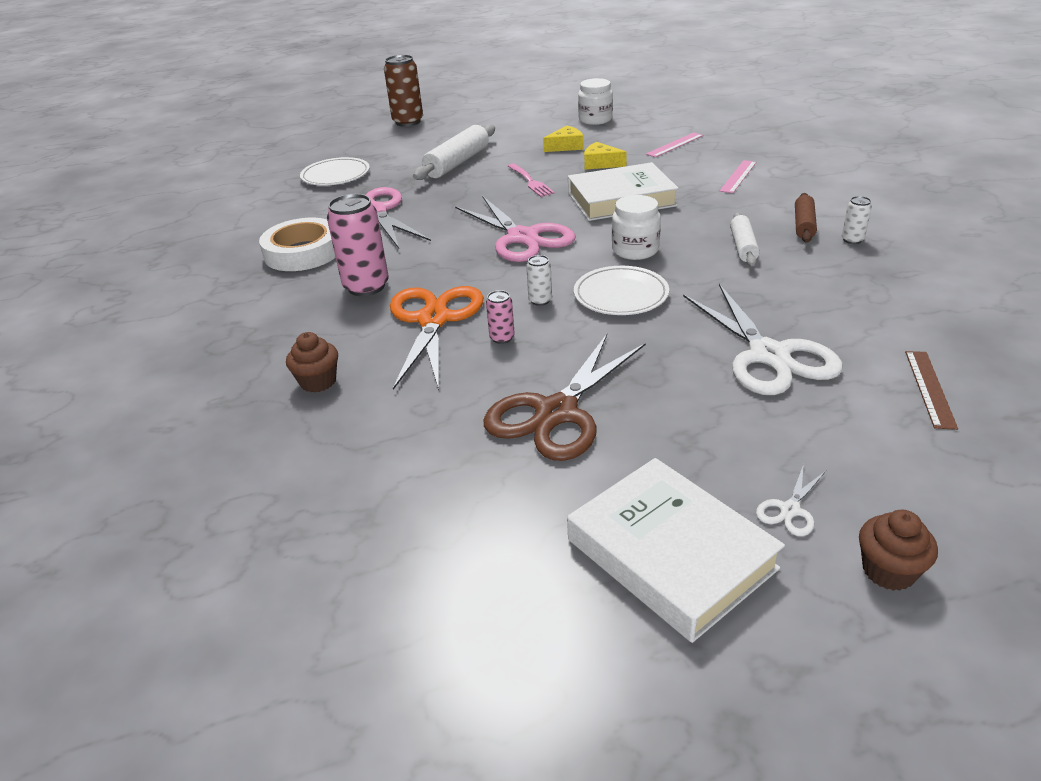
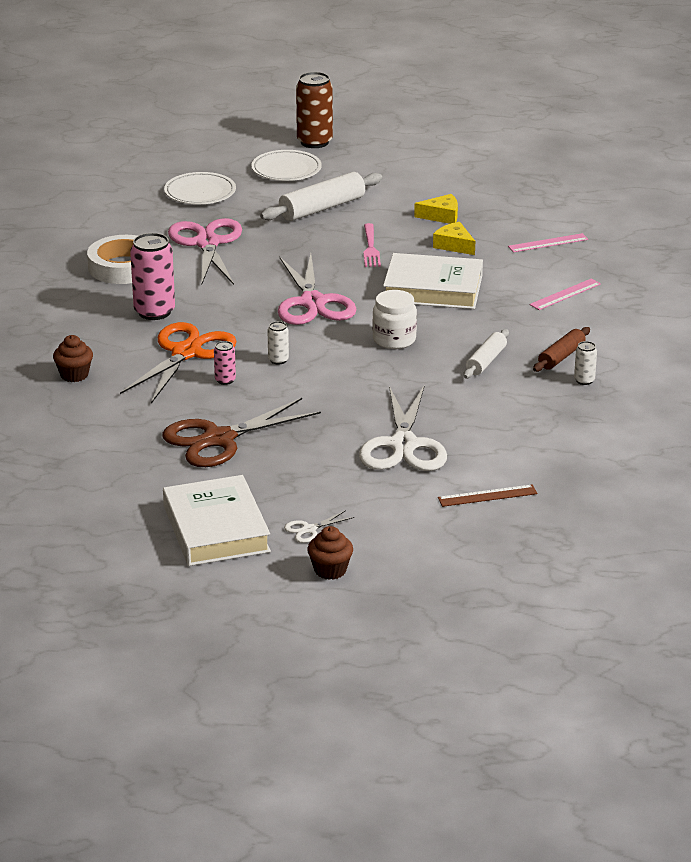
camera: 20 degrees right, 5 degrees down
white plate [574,266,669,315] -> white plate moved to [251,150,322,181]
white jar [578,78,613,125] -> none
brown ruler [905,351,958,430] -> brown ruler turned 45 degrees clockwise [438,484,537,507]

